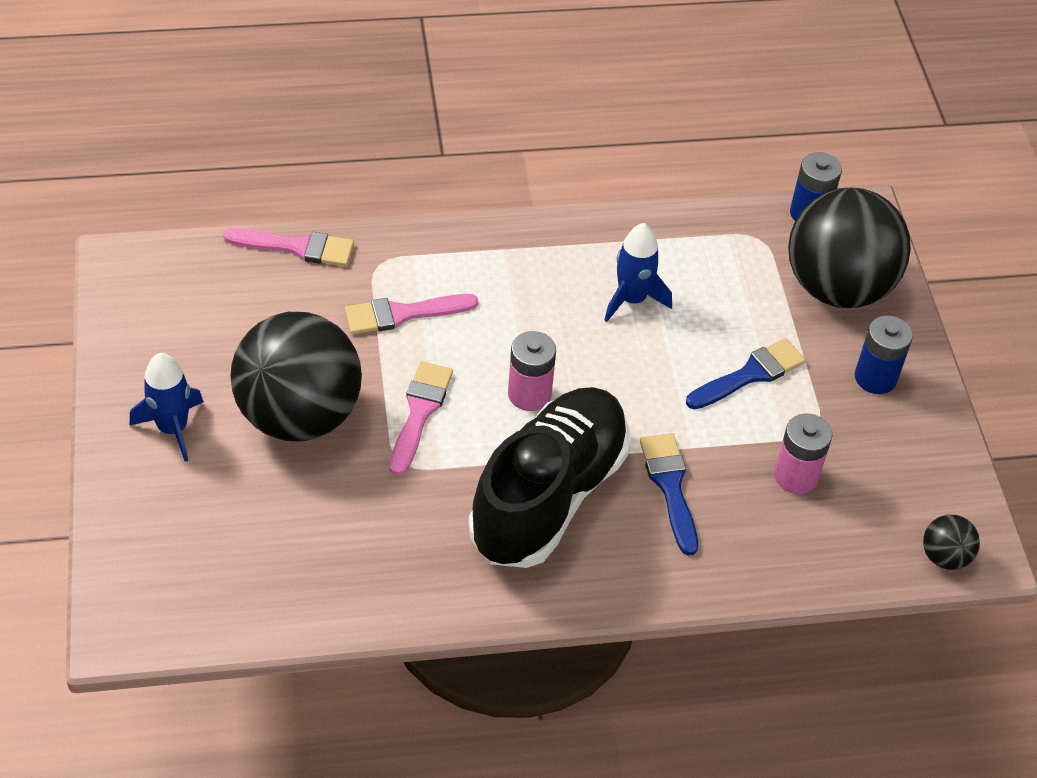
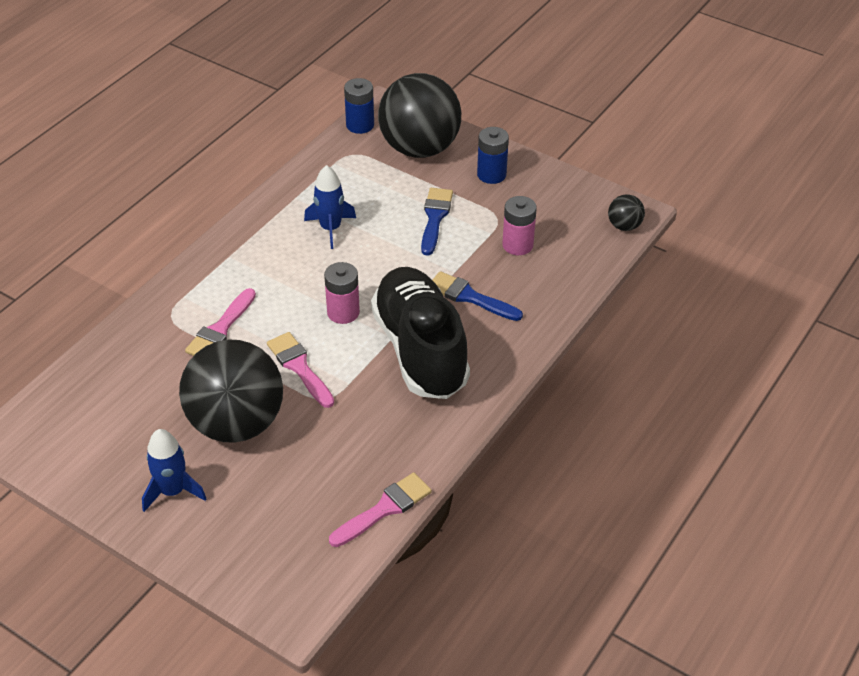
camera: 45 degrees left, 5 degrees down
pink brush [223,228,354,266] -> pink brush moved to [329,472,432,547]

